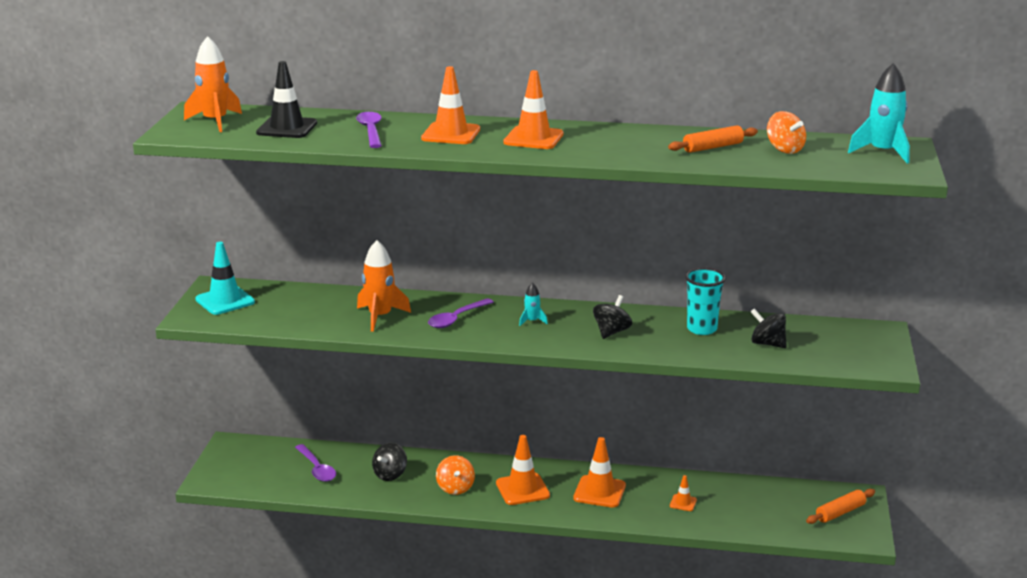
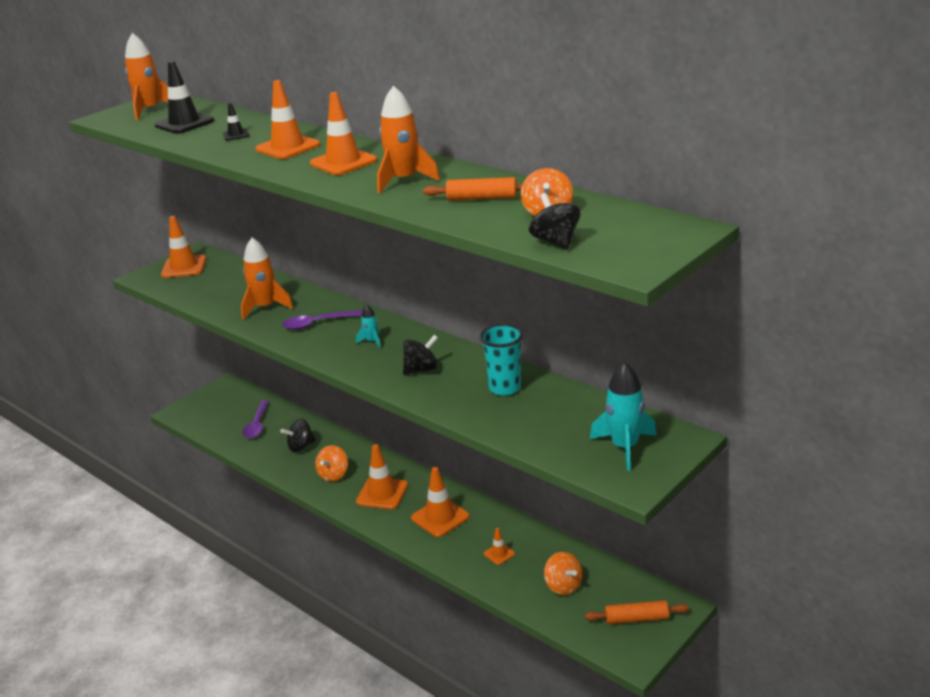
camera: 35 degrees right, 5 degrees up
turquoise traffic cone [195,242,255,315] -> orange traffic cone [161,216,206,278]
purple spoon [356,112,382,148] -> black traffic cone [223,103,249,141]
black spinning top [751,308,787,348] -> black spinning top moved to [529,193,580,250]
turquoise rocket [848,63,910,164] -> turquoise rocket moved to [590,362,657,471]
none -> orange rocket [377,85,440,193]
none -> orange spinning top [544,552,583,595]

